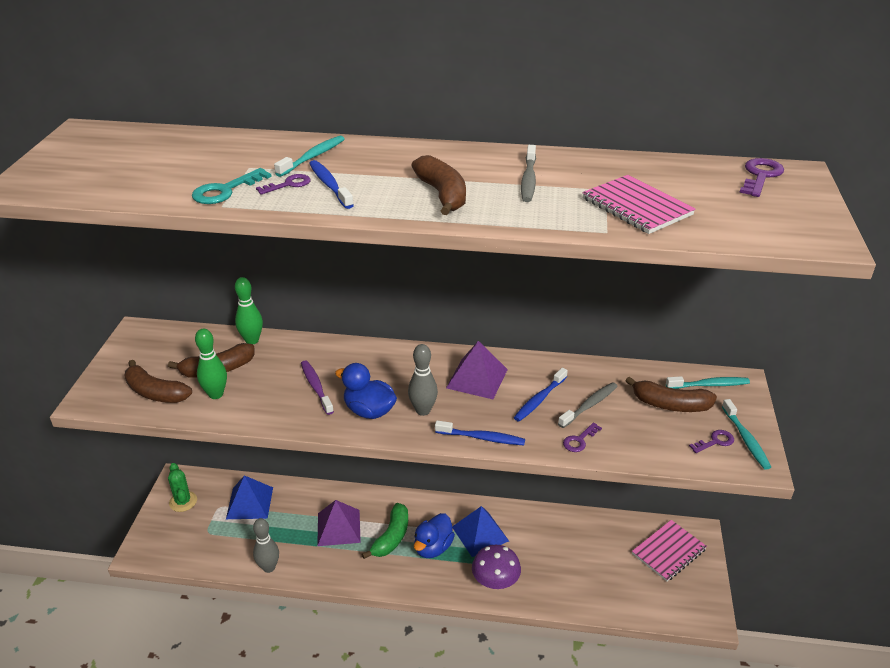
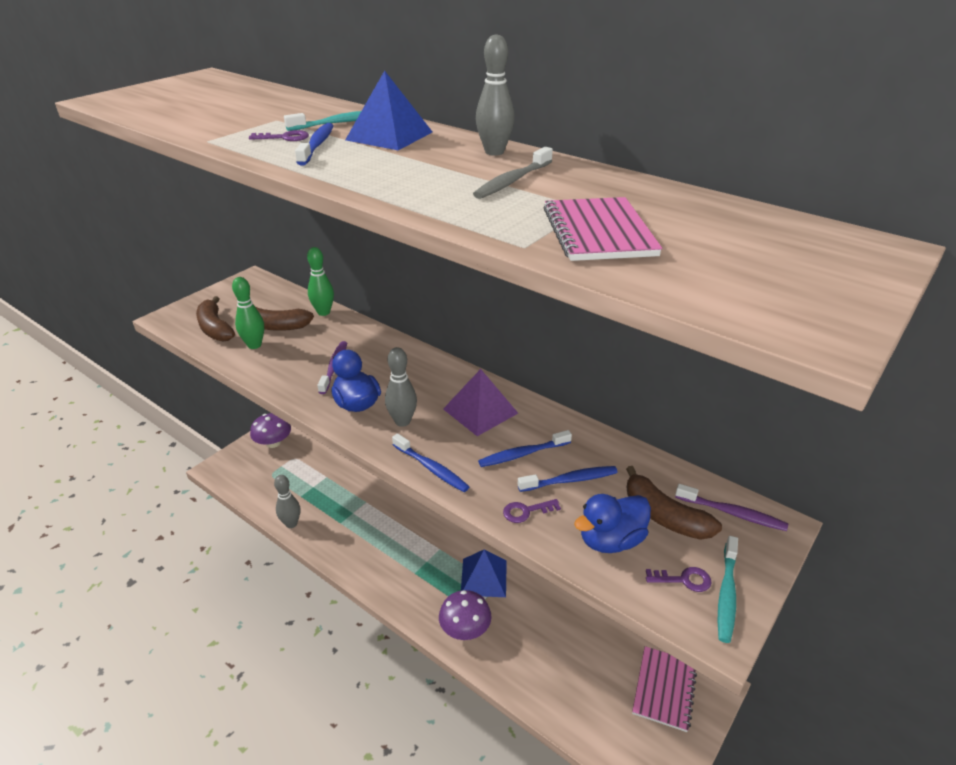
camera: 30 degrees right, 0 degrees up
green cactus [168,463,197,512] -> purple mushroom [250,413,291,448]
turquoise key [192,168,272,204] -> none
blue pyramid [226,475,273,519] -> blue pyramid moved to [345,70,432,150]
purple pyramid [317,500,361,546] -> none
green banana [362,503,408,559] -> none
brown banana [411,155,466,215] -> none
blue duck [414,513,455,558] -> blue duck moved to [574,494,651,553]
grey toothbrush [558,382,618,428] -> blue toothbrush [518,466,618,492]
pink notebook [632,520,707,582] -> pink notebook turned 60 degrees counterclockwise [632,646,697,732]
turquoise toothbrush [666,376,750,389] -> purple toothbrush [675,484,788,531]
purple key [739,158,784,197] -> none
none -> grey bowling pin [476,34,515,156]

